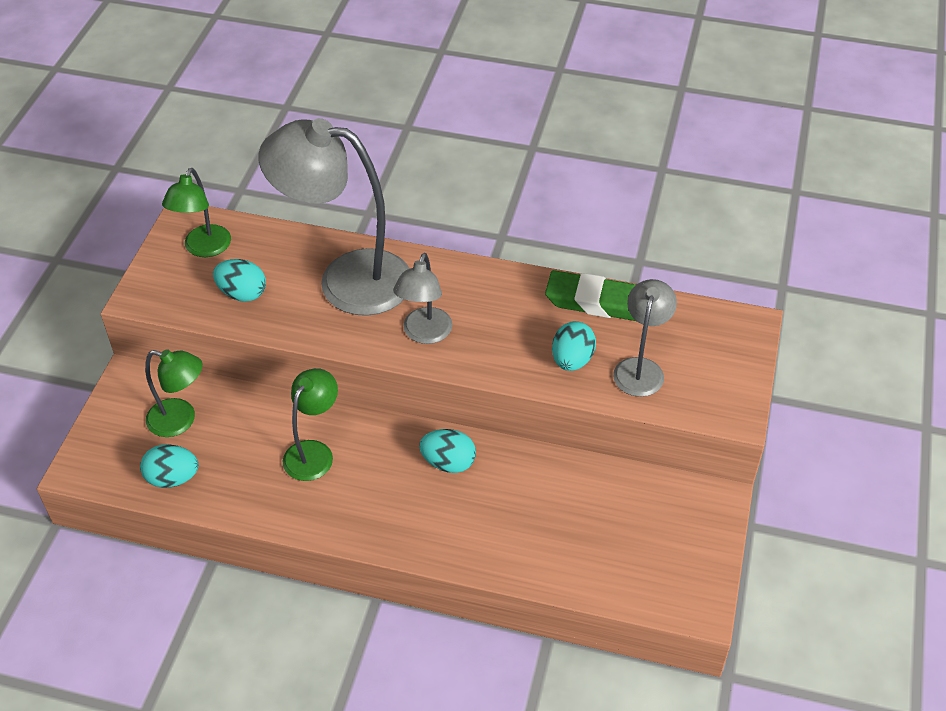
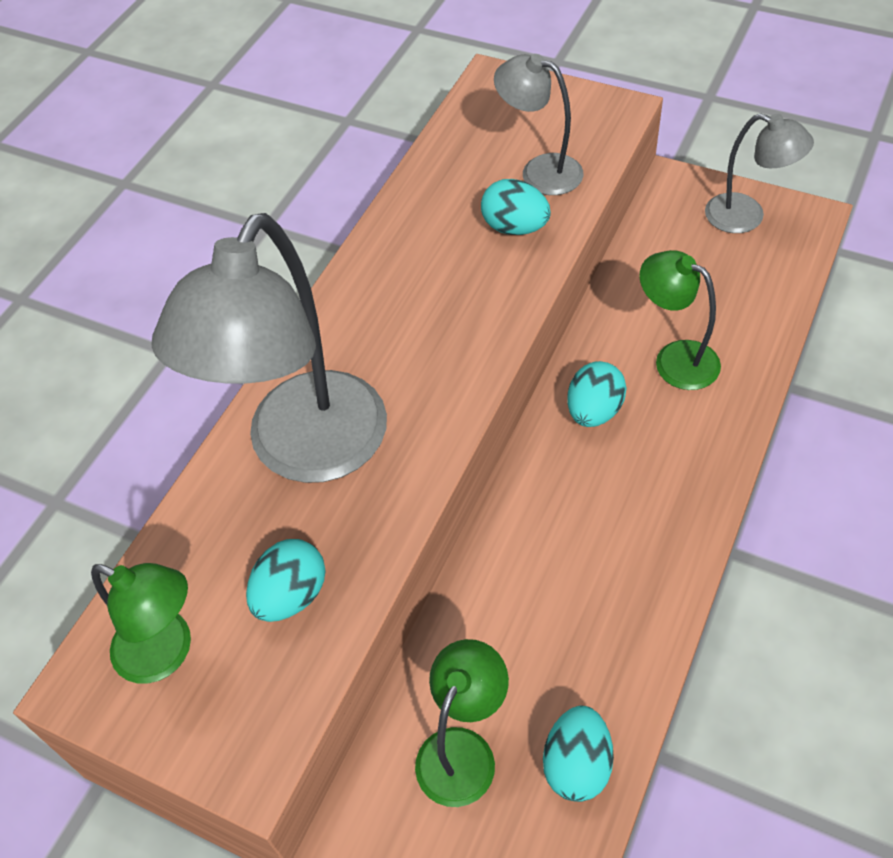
camera: 75 degrees left, 5 degrees up
green lamp [283,368,338,481] -> green lamp moved to [640,250,721,390]
grey lamp [393,253,453,344] -> grey lamp moved to [705,113,814,233]
green eraser [545,270,636,321] -> none

